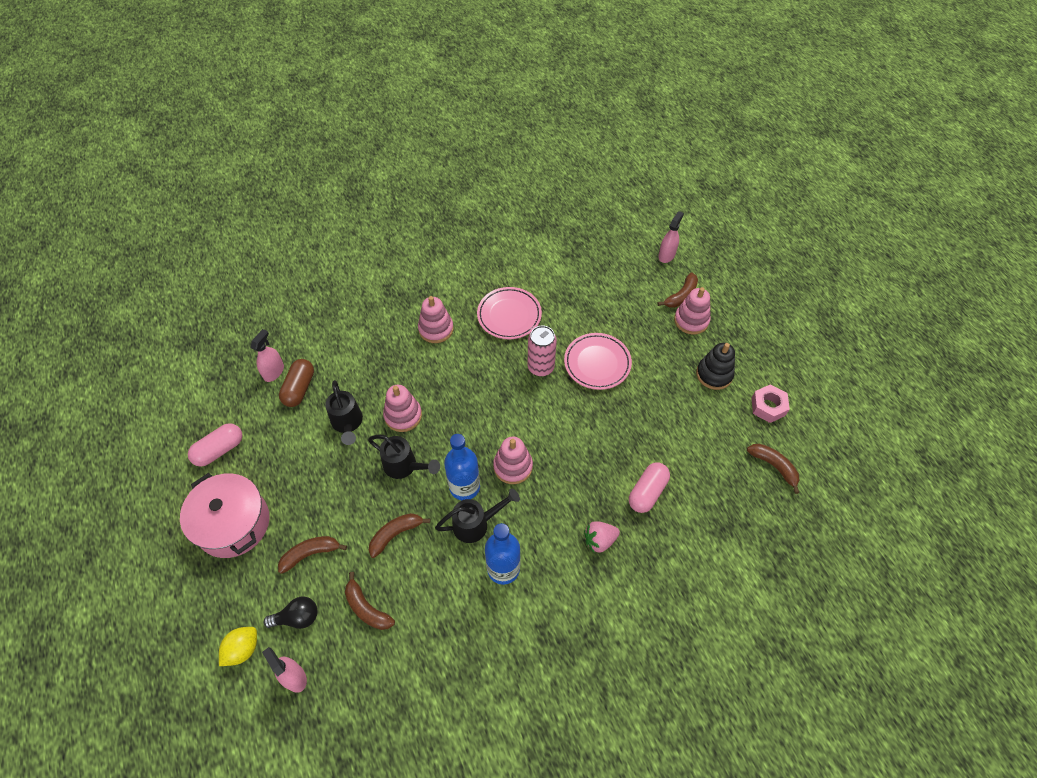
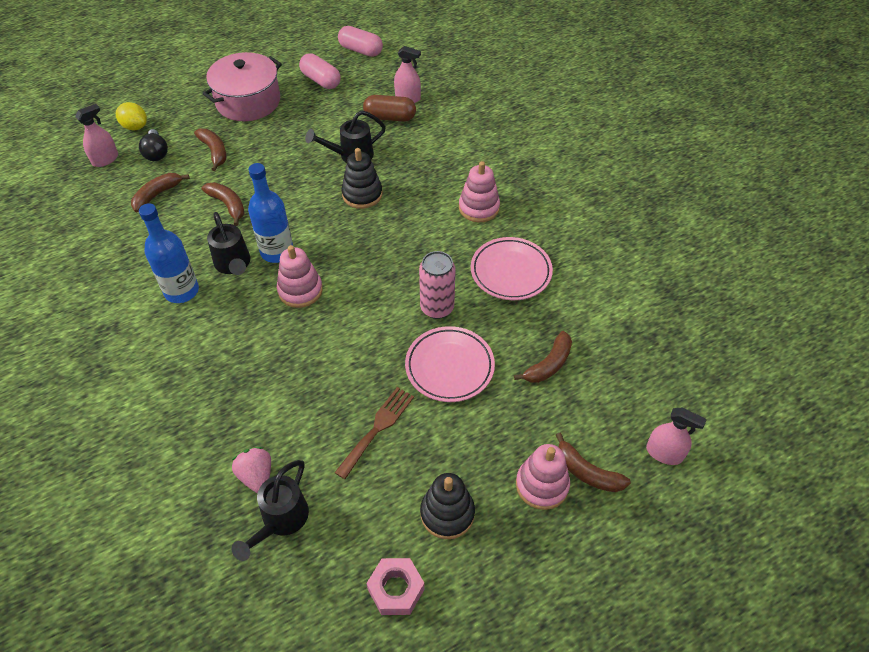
camera: 85 degrees right, 5 degrees down
black watering can [368,435,440,479] -> black watering can moved to [231,460,309,561]
pink stacking toy [383,385,422,432] -> black stacking toy [341,148,383,209]
pink strawberry [584,521,620,553] -> pink strawberry moved to [232,447,271,493]
pink capsule [629,462,670,513] -> pink capsule moved to [338,26,383,57]
brown banana [747,444,800,494] -> brown banana moved to [514,331,572,383]
none -> brown fork [334,387,414,479]

